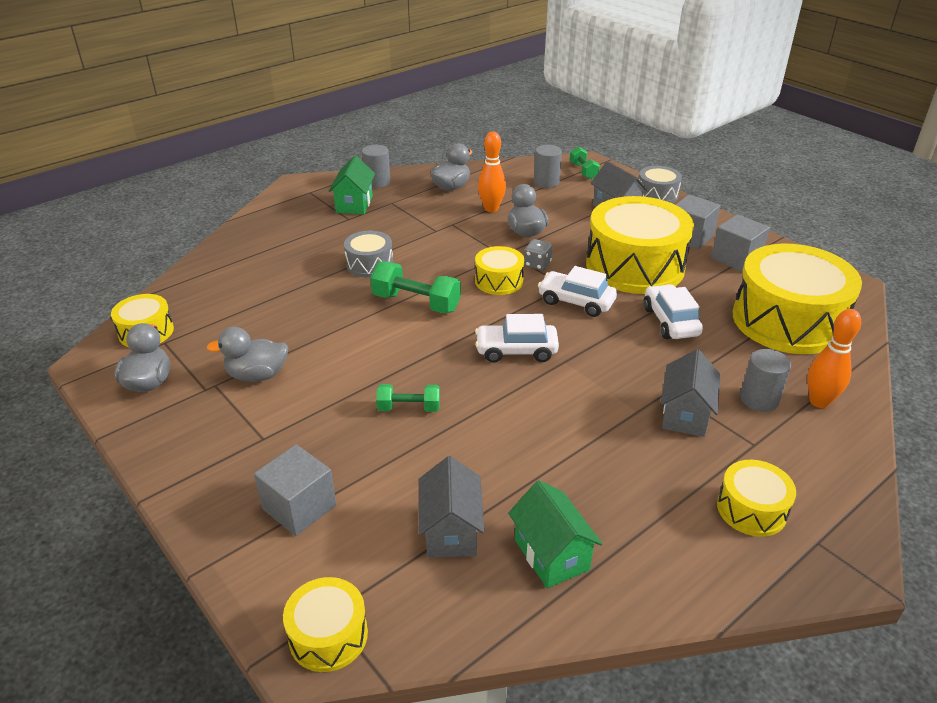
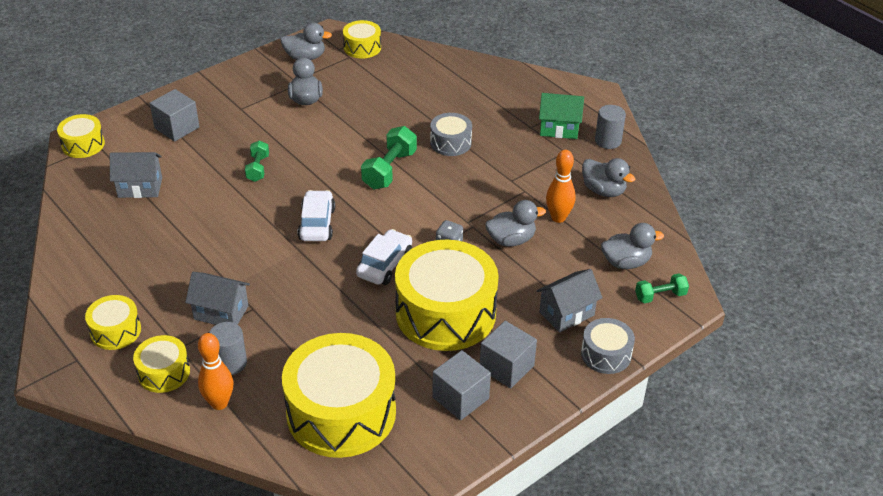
camera: 90 degrees right, 5 degrees up
yellow drum [475,246,524,295] -> yellow drum moved to [133,335,190,393]
green house [508,480,603,588] -> none
grey cylinder [534,145,562,188] -> grey duck [601,223,664,269]
white car [644,284,703,339] -> none

